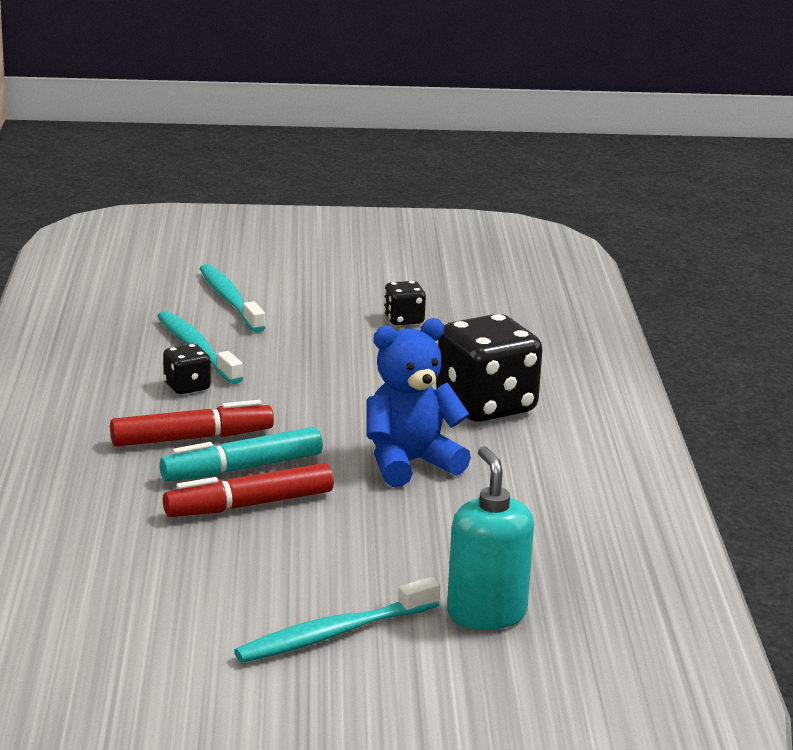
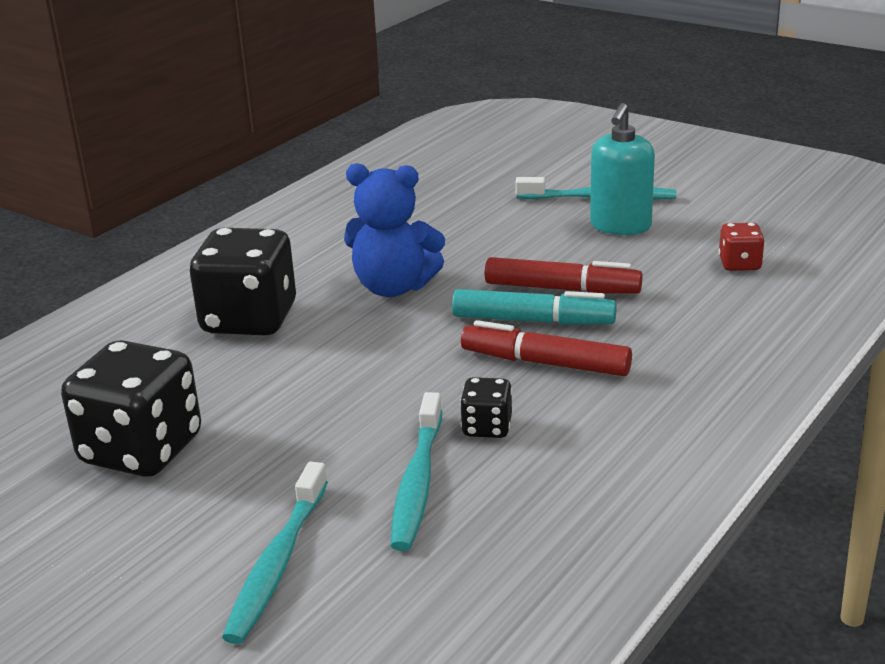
camera: 140 degrees left, 5 degrees up
black dice [384,281,426,325] -> black dice [61,340,201,477], size x2.10
turquoise soap dispenser [447,446,534,630] -> turquoise soap dispenser moved to [590,103,655,235]
none -> red dice [719,223,765,271]

